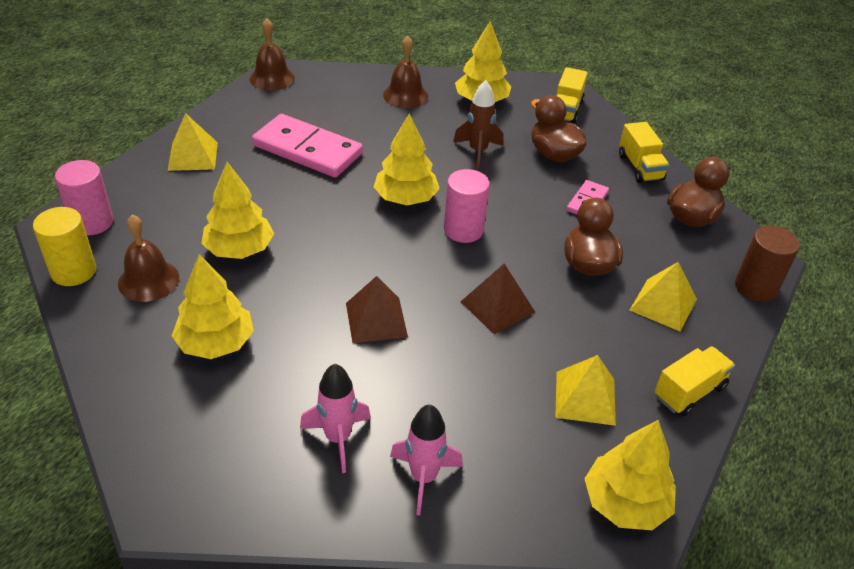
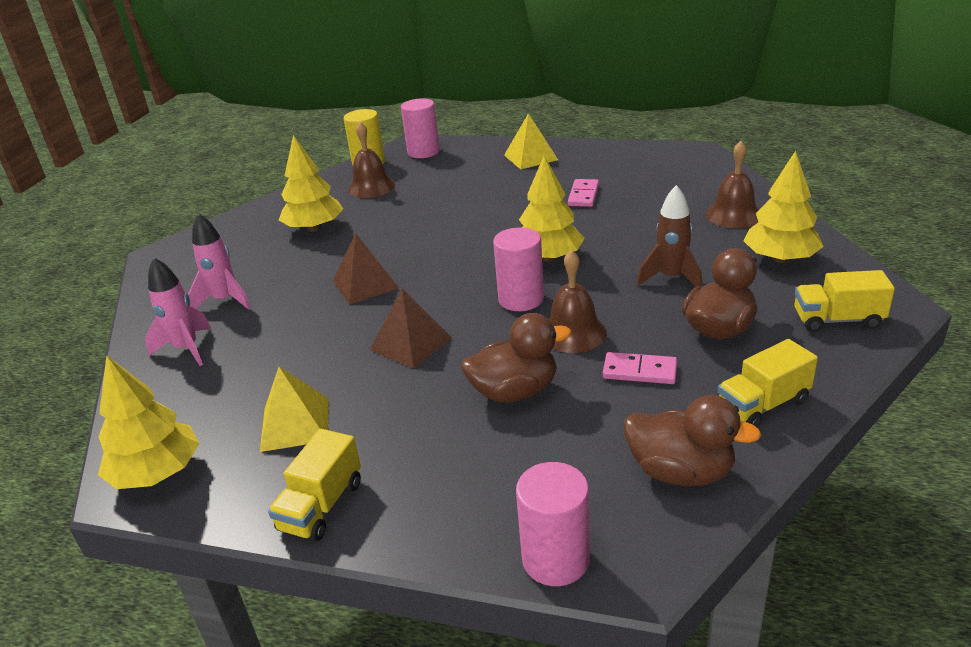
camera: 80 degrees right, 10 degrees down
yellow tree [202,162,274,259] -> none
brown bell [250,19,295,91] -> brown bell moved to [549,250,607,353]
pink domino [252,114,363,178] -> pink domino [568,179,599,207], size x0.49
yellow pyramid [630,262,697,332] -> none
yellow truck [655,346,735,416] -> yellow truck turned 75 degrees clockwise [268,429,361,542]
brown cylinder [735,226,800,302] -> pink cylinder [516,462,590,586]

